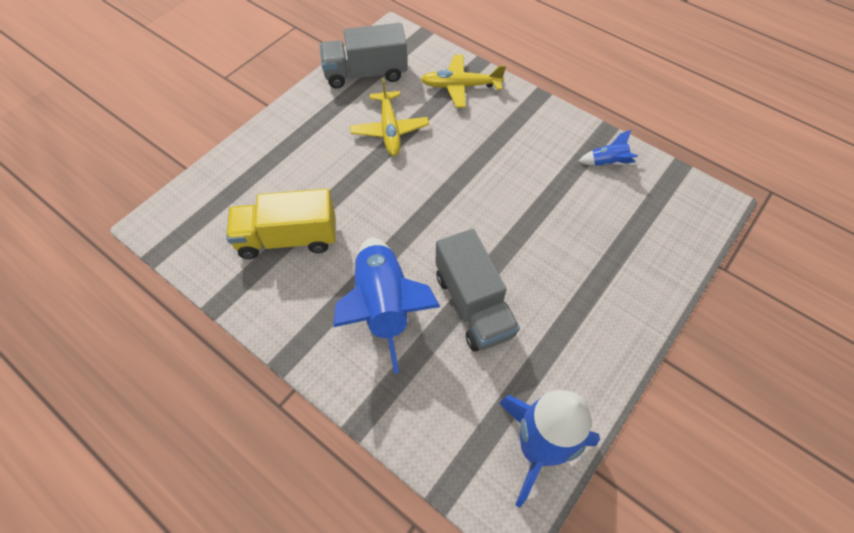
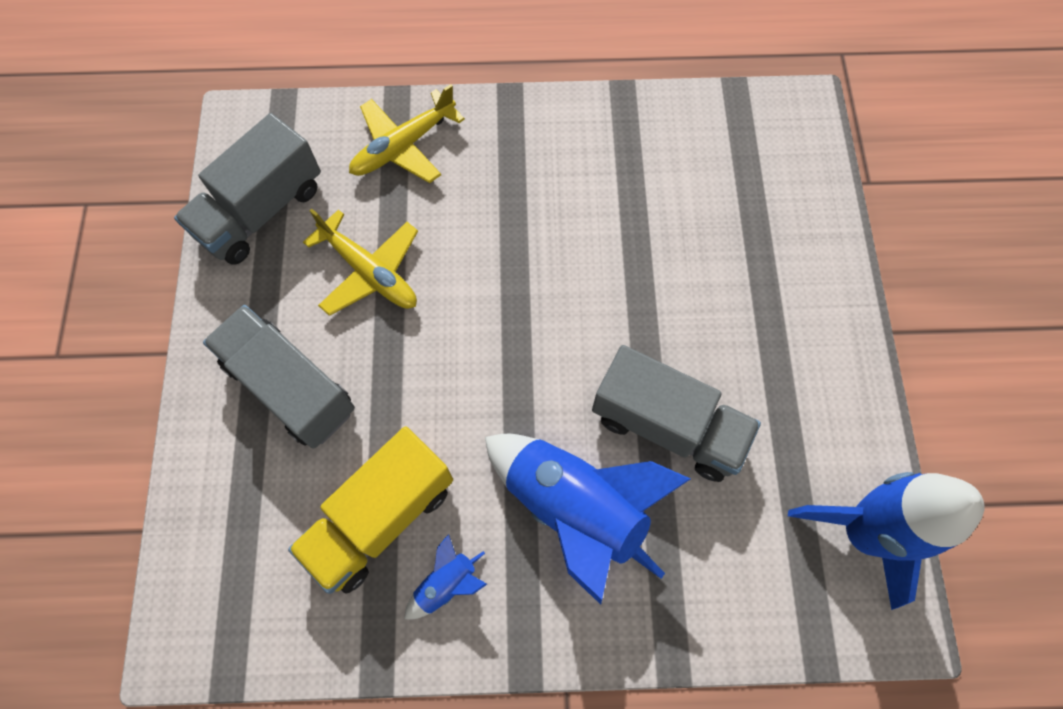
camera: 40 degrees left, 10 degrees up
blue rocket [579,129,638,166] -> blue rocket moved to [404,534,487,619]
none -> grey truck [203,305,355,449]

